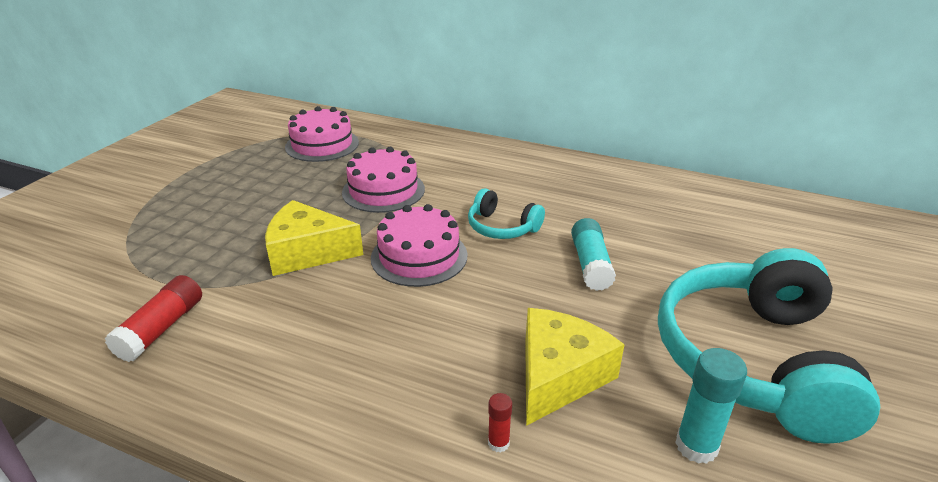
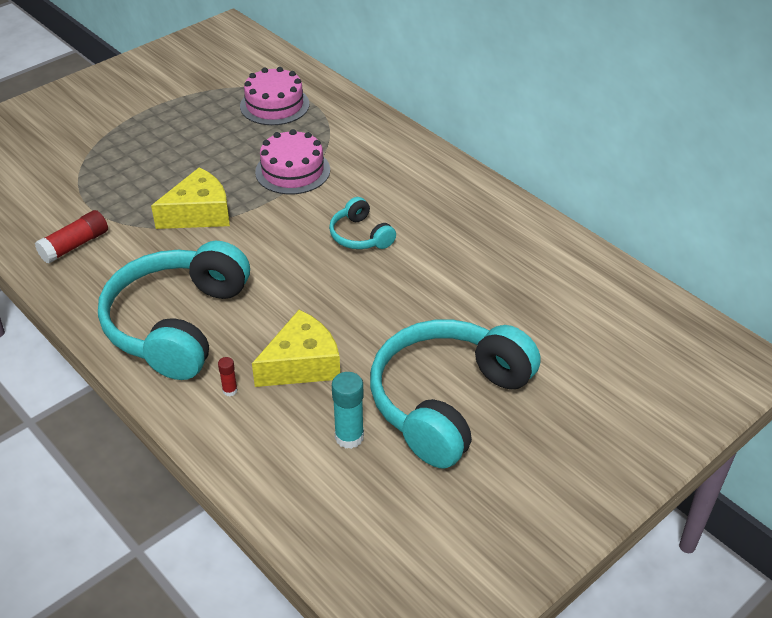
camera: 25 degrees right, 10 degrees up
yellow cheese [265,200,363,276] -> yellow cheese turned 120 degrees clockwise [151,167,230,229]
pink cake [371,204,467,287] -> none
turquoise glue stick [571,218,616,291] -> none
none -> turquoise headphones [98,241,250,380]

